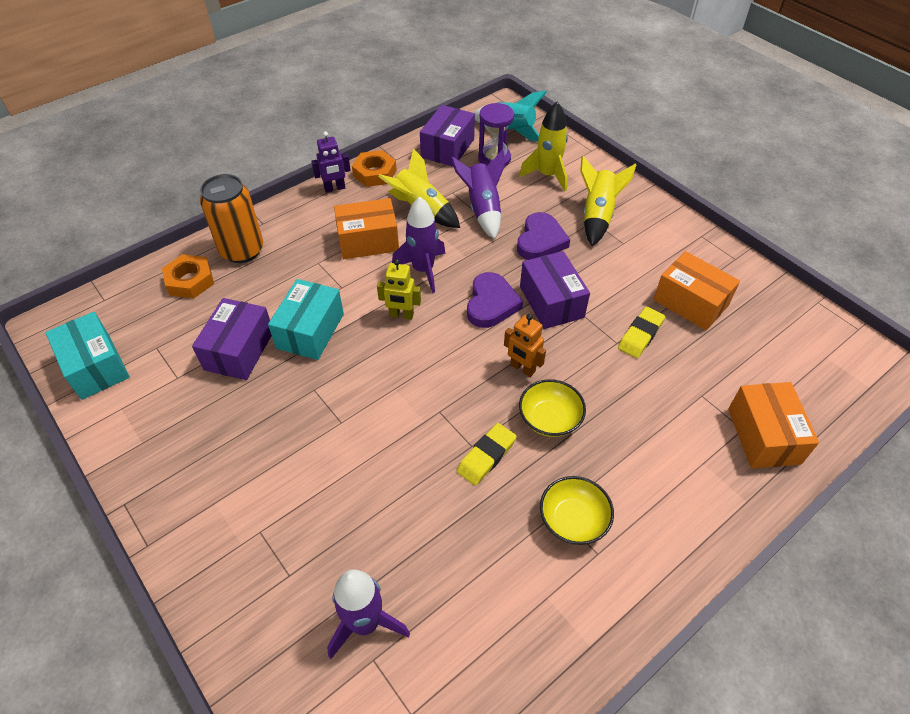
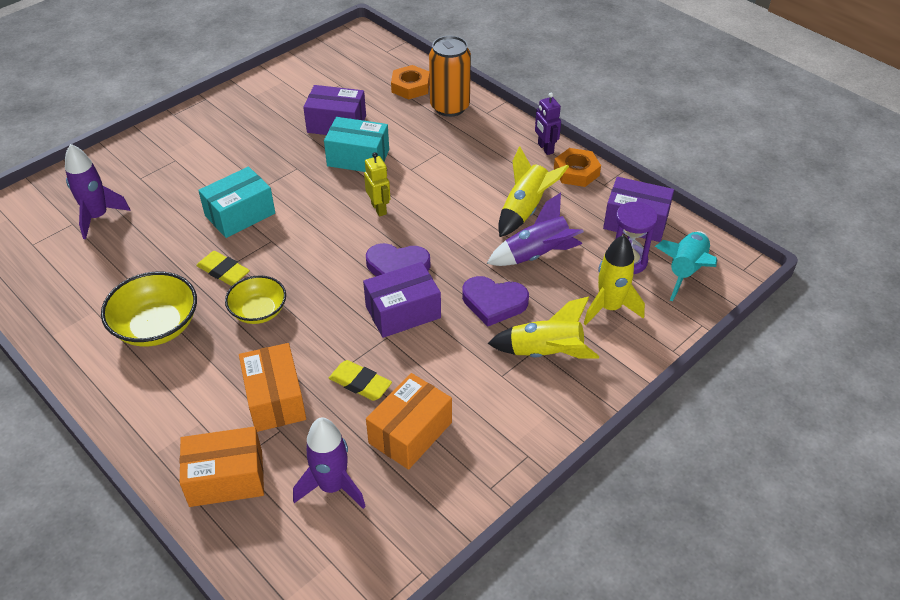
camera: 85 degrees right, 5 degrees down
turquoise box [45,312,130,400] -> turquoise box moved to [198,167,275,238]
orange box [334,198,399,259] -> orange box moved to [239,343,306,432]
yellow robot [377,259,421,320] -> yellow robot turned 150 degrees clockwise [364,152,390,217]
purple rocket [392,196,446,293] -> purple rocket moved to [293,418,366,509]
orange robot [504,314,546,377] -> none
yellow bowl [540,476,614,545] -> yellow bowl [101,272,197,347], size x1.51

